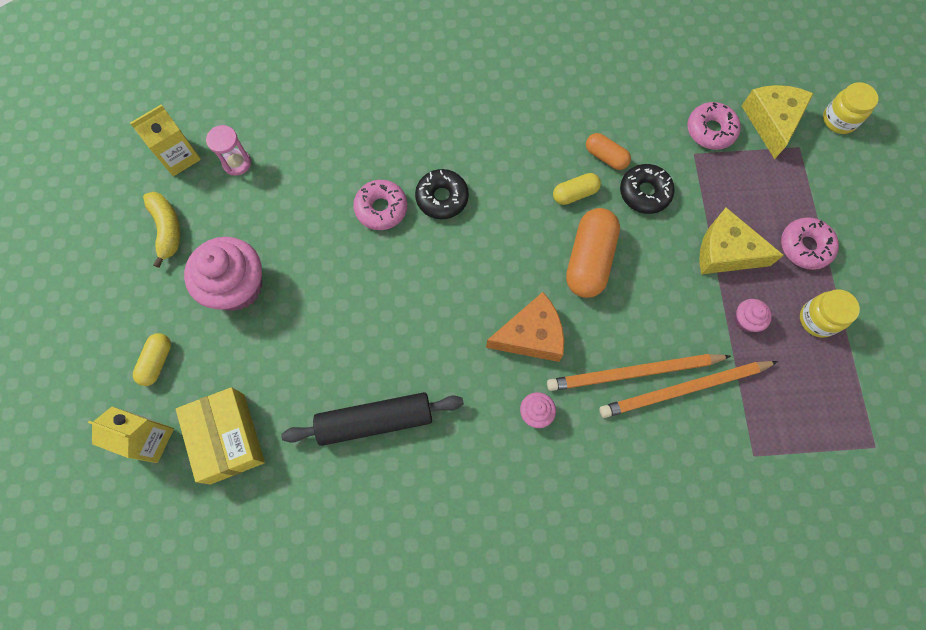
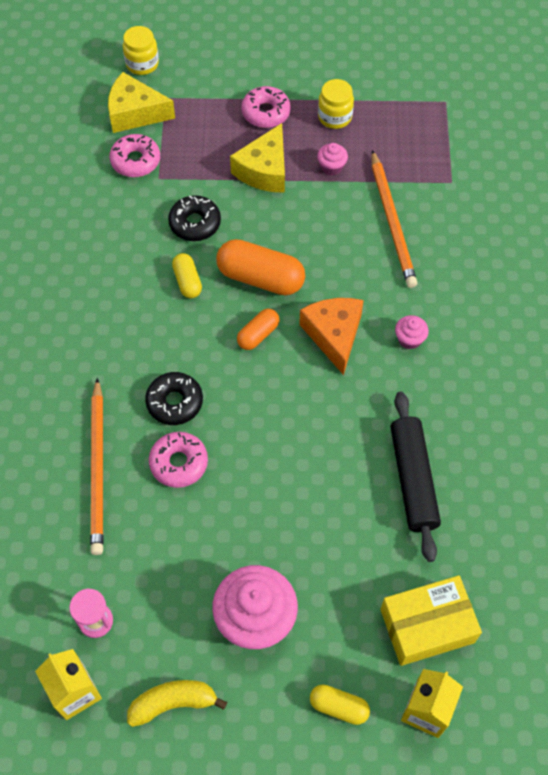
camera: 85 degrees left, 10 degrees down
orange pencil [547,354,731,391] -> orange pencil moved to [90,378,103,555]
orange capsule [586,133,631,170] -> orange capsule moved to [237,309,279,350]

